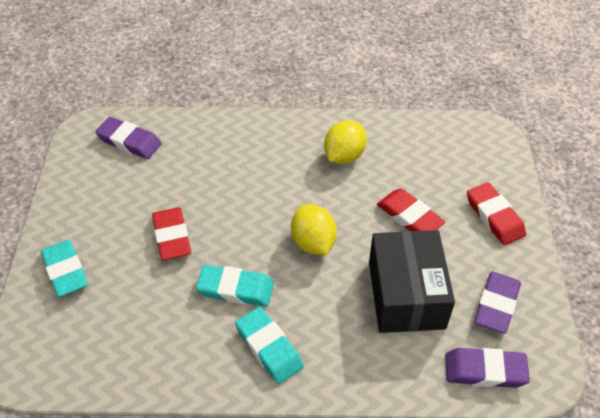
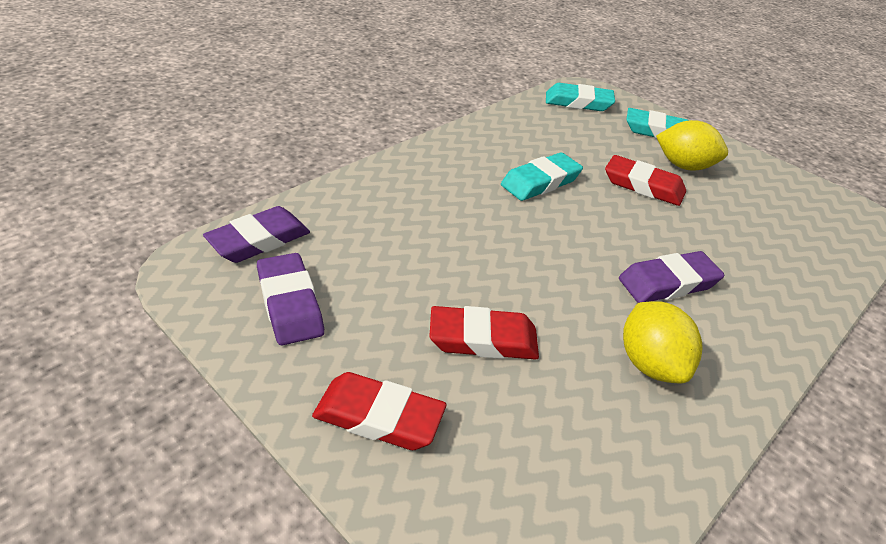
camera: 130 degrees right, 10 degrees down
purple eraser [95,117,162,159] -> purple eraser moved to [619,251,724,303]
turquoise eraser [235,307,304,384] -> turquoise eraser moved to [546,83,615,111]
yellow lemon [291,204,337,255] -> yellow lemon moved to [656,120,728,171]
black box [369,230,455,333] -> none

